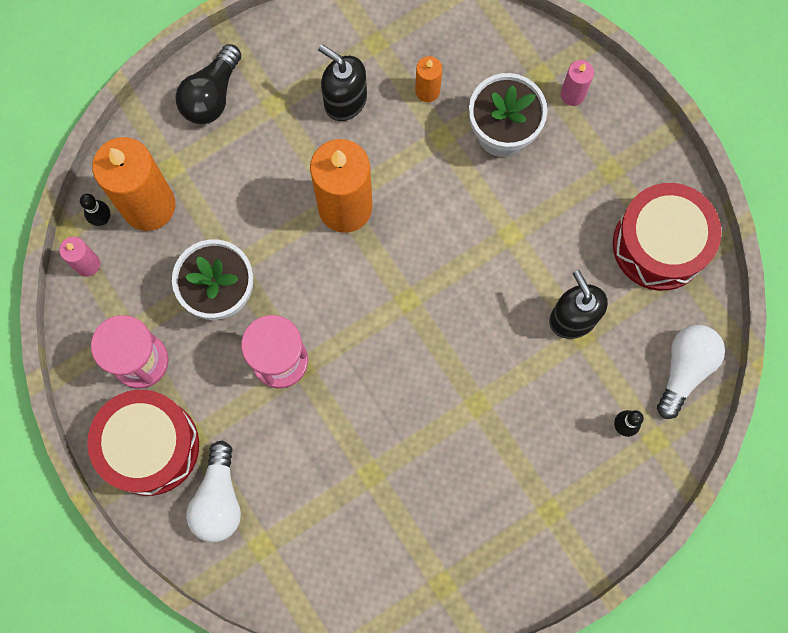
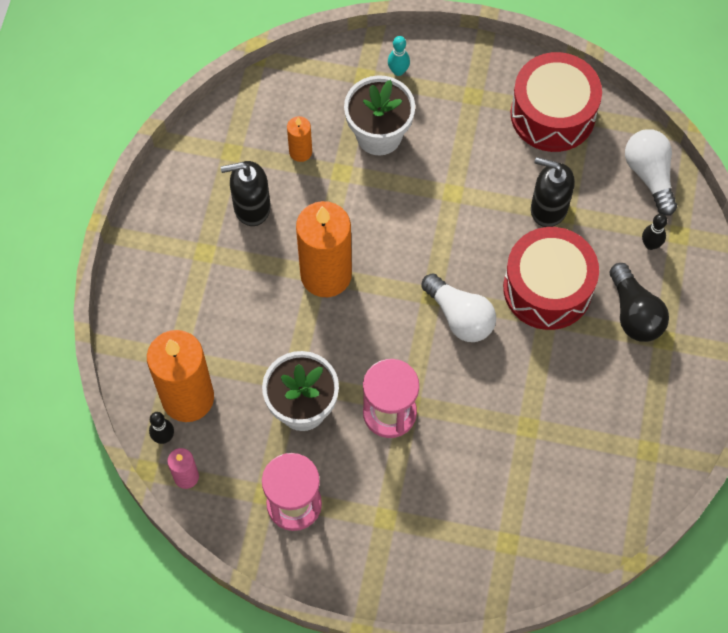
camera: 45 degrees left, 10 degrees down
red drum [87,390,199,496] -> red drum moved to [503,227,599,330]
black light bulb [176,44,242,124] -> black light bulb moved to [610,263,669,342]
white light bulb [186,441,241,543] -> white light bulb moved to [421,273,496,342]
pink candle [561,60,594,106] -> turquoise bowling pin [388,36,410,76]

